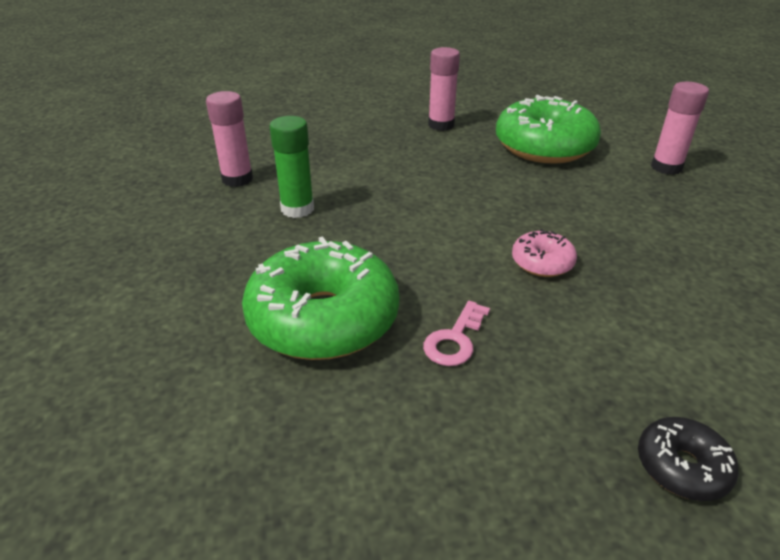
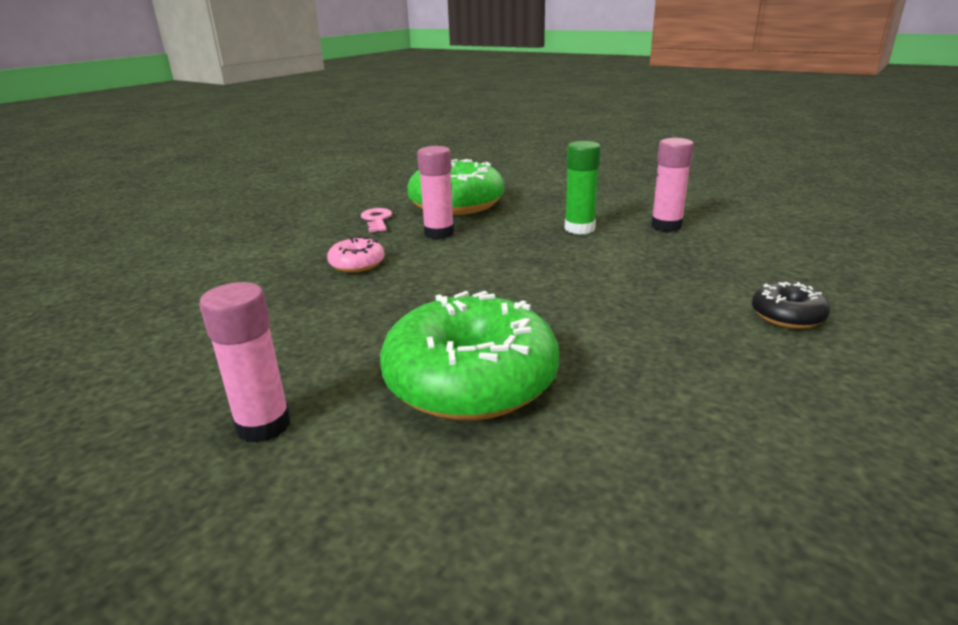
camera: 140 degrees right, 10 degrees down
pink glue stick [428,47,460,131] -> pink glue stick moved to [417,146,454,239]
black donut [638,417,739,501] -> black donut moved to [752,282,830,329]

